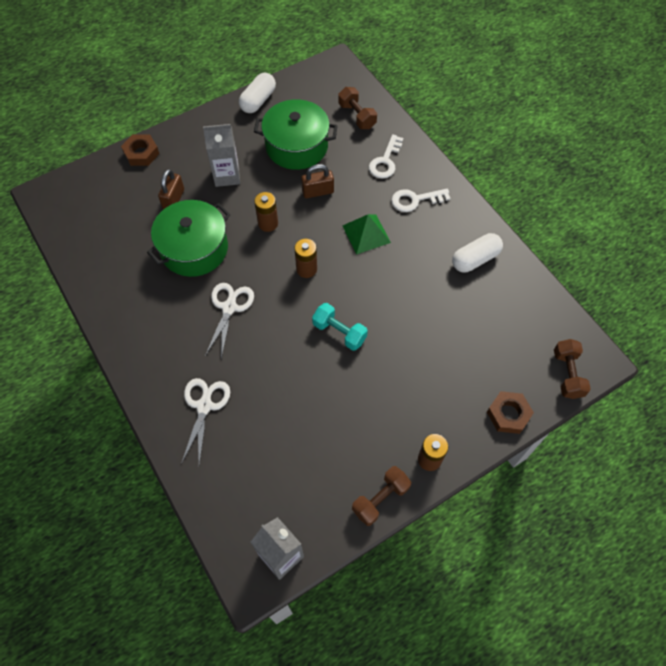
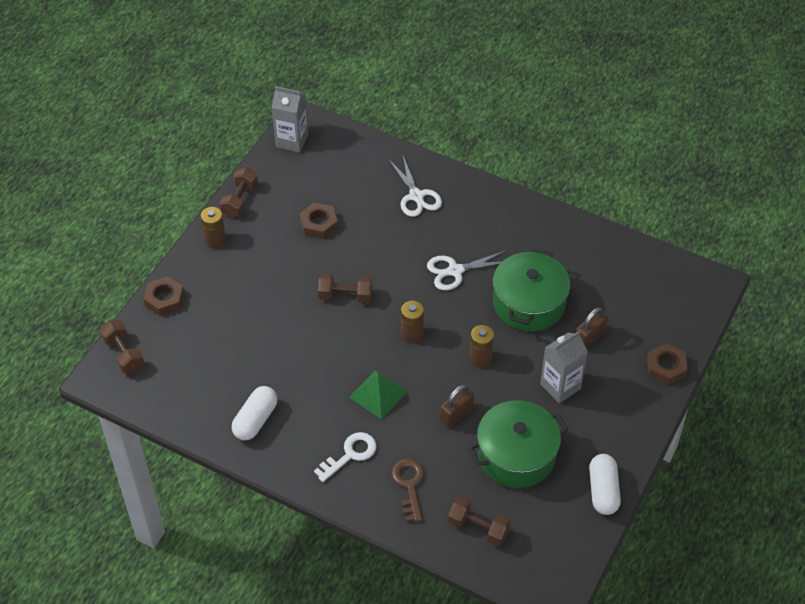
camera: 150 degrees right, 10 degrees down
brown padlock [158,169,184,209] -> brown padlock turned 60 degrees clockwise [576,307,608,349]
white scissors [205,283,254,359] -> white scissors turned 90 degrees clockwise [427,250,507,290]
turquoise dumbbell [312,303,368,351] -> brown dumbbell [317,273,373,303]
white key [369,134,403,179] -> brown key [391,459,424,522]
none -> brown nut [300,203,338,239]

